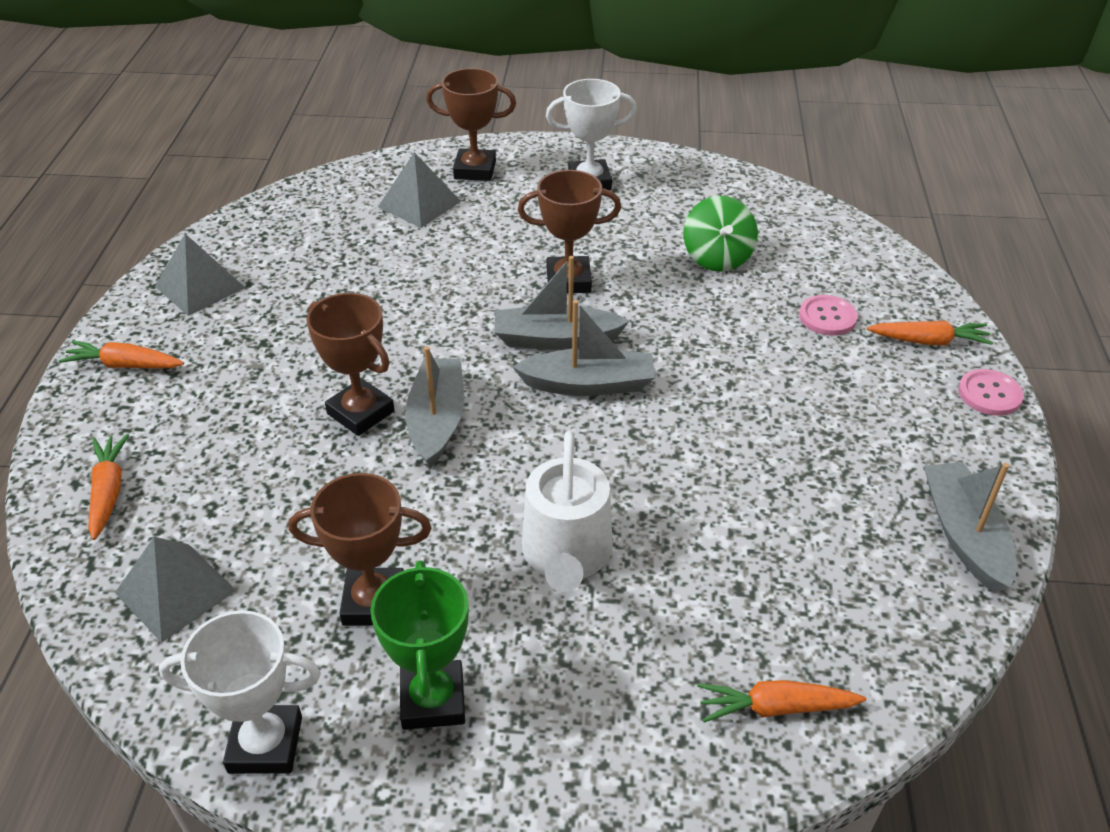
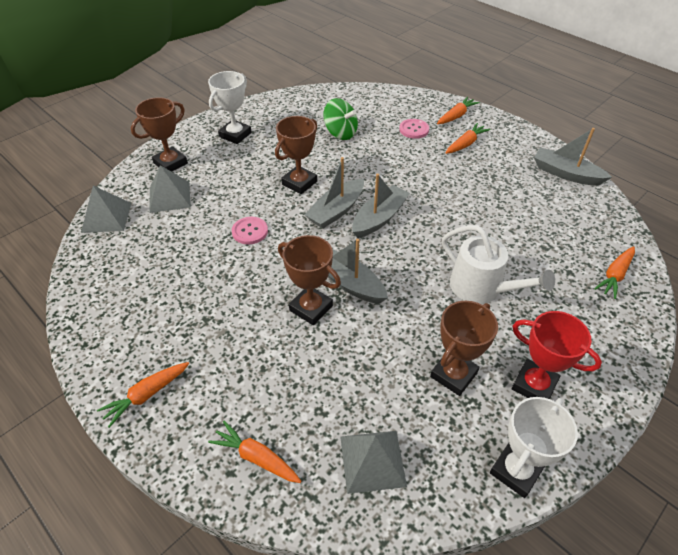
camera: 50 degrees left, 5 degrees up
grey pyramid [155,234,245,316] -> grey pyramid moved to [81,186,131,233]
brown trophy [306,293,395,436] -> brown trophy turned 45 degrees clockwise [278,235,341,325]
green trophy [370,561,469,730] -> red trophy [512,311,602,399]
pink button [958,369,1024,416] -> pink button moved to [232,217,268,244]
none -> orange carrot [446,123,490,154]

